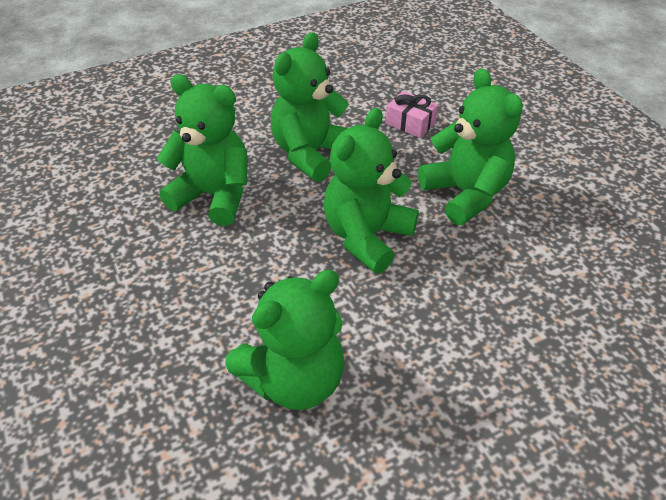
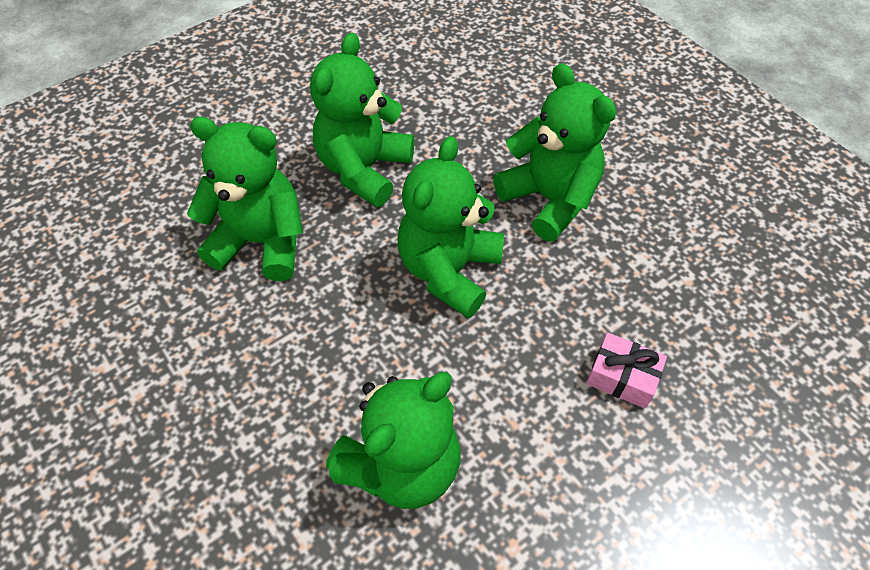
camera: 10 degrees left, 10 degrees up
pink gift [386,91,438,138] -> pink gift moved to [586,332,667,408]

